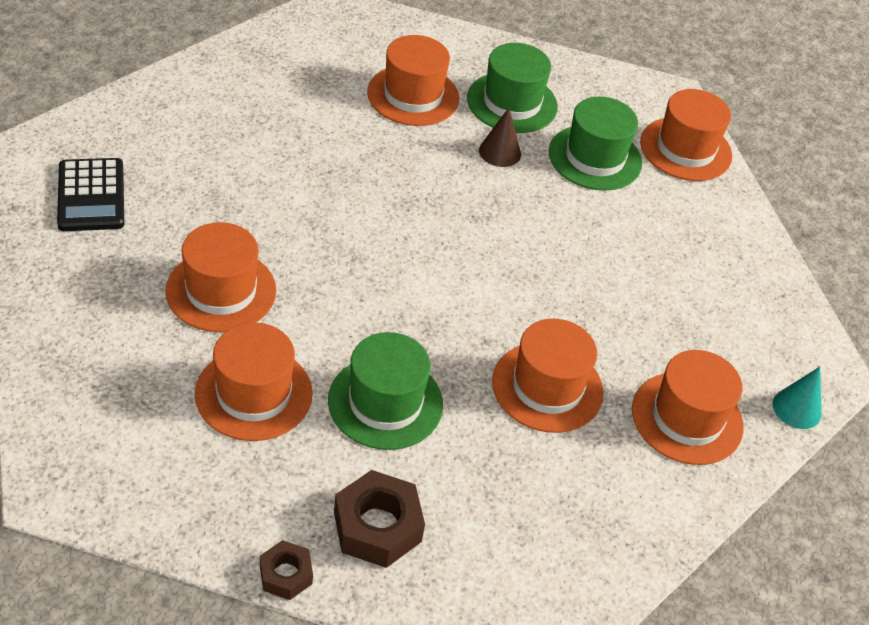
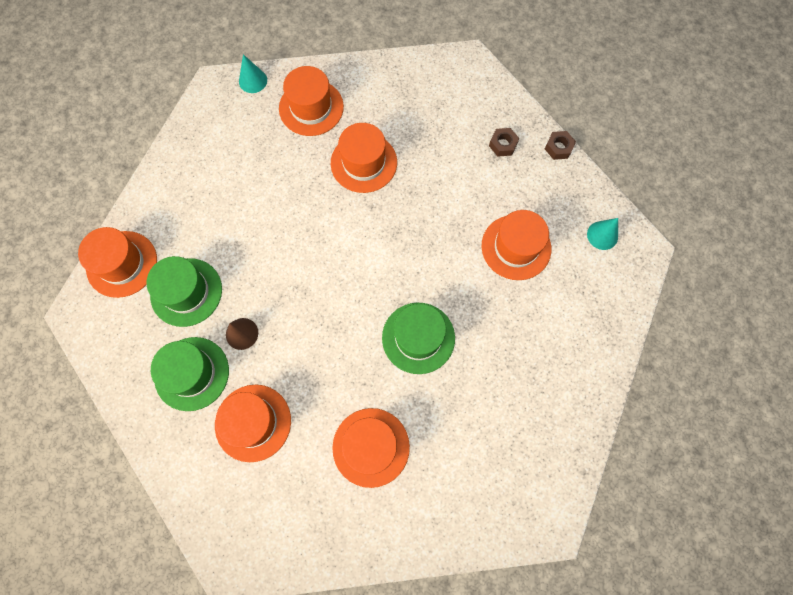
camera: 135 degrees left, 25 degrees up
black calculator [57,158,124,231] -> none
orange hat [165,222,276,332] -> orange hat moved to [332,408,410,488]
green hat [328,332,443,450] -> green hat moved to [382,303,455,374]
brown nut [334,470,425,568] -> brown nut [489,128,519,156], size x0.58
none -> turquoise cone [587,218,618,250]

